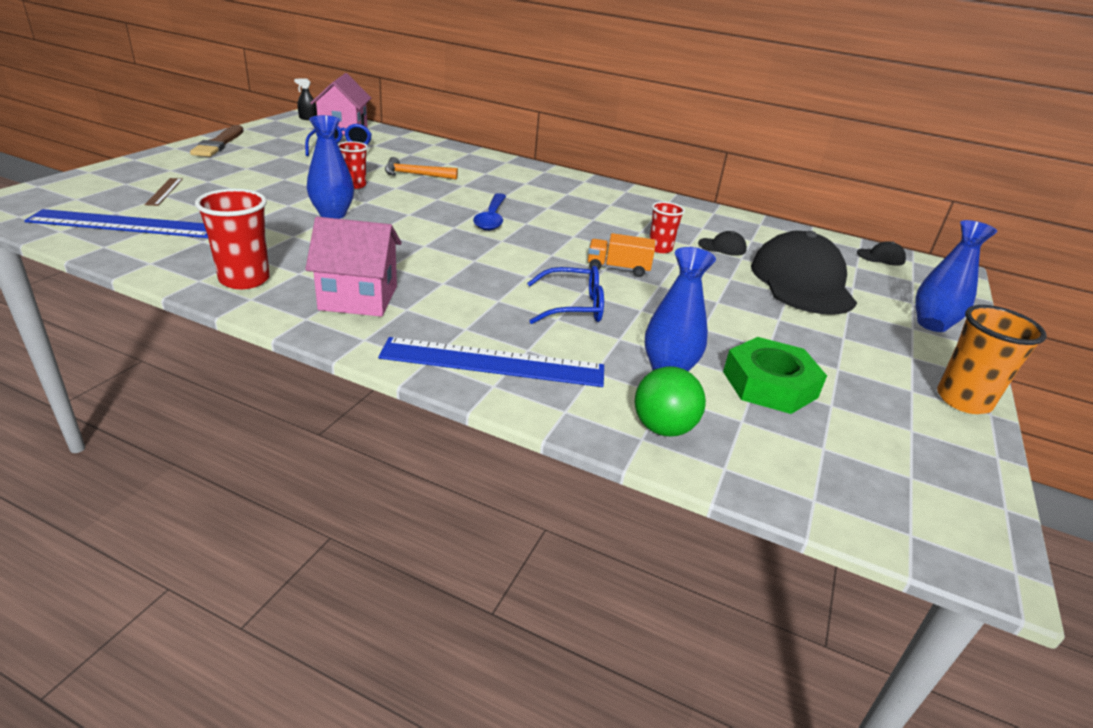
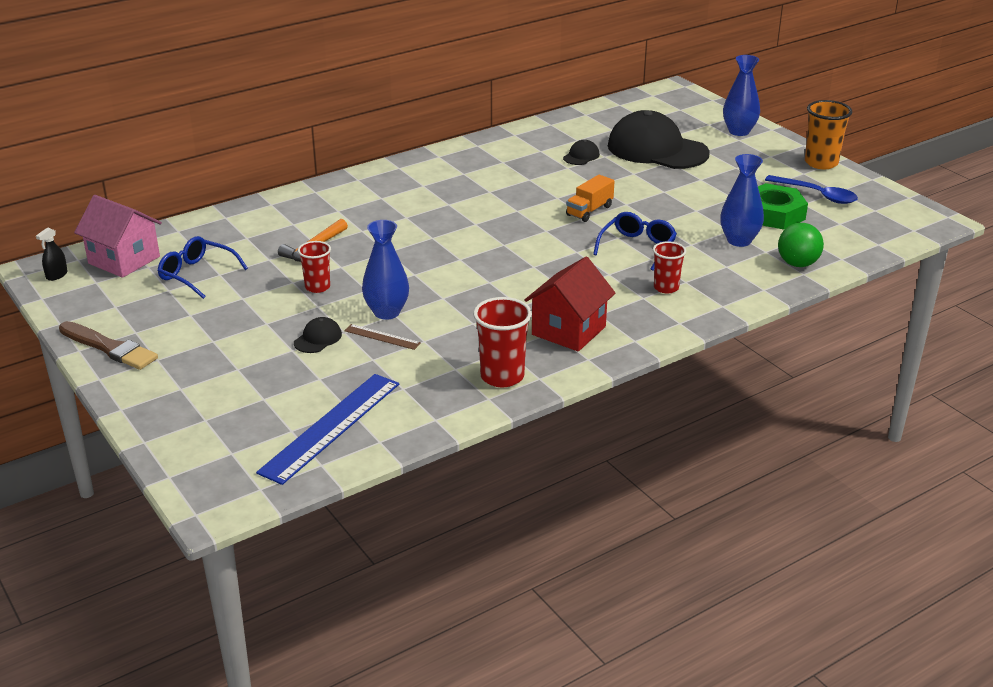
camera: 55 degrees left, 0 degrees up
brown ruler [144,178,183,206] -> brown ruler moved to [344,324,421,350]
pink house [305,217,402,317] -> red house [525,257,615,352]
blue ruler [378,337,604,387] -> none
blue spoon [473,193,506,231] -> blue spoon moved to [765,175,858,204]
red cup [649,202,685,253] -> red cup moved to [653,241,686,294]
black cap [857,241,906,266] -> black cap moved to [294,317,342,353]

